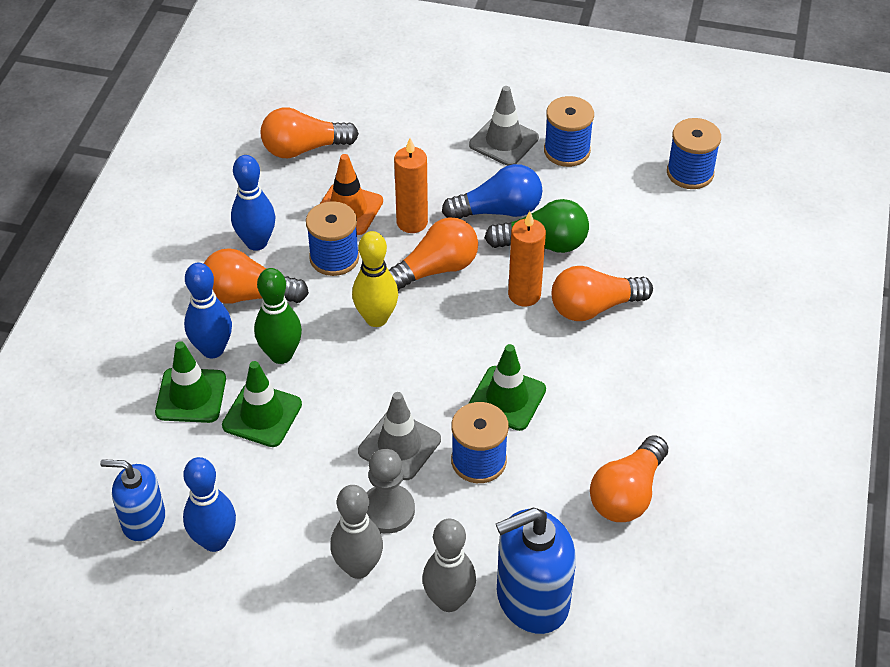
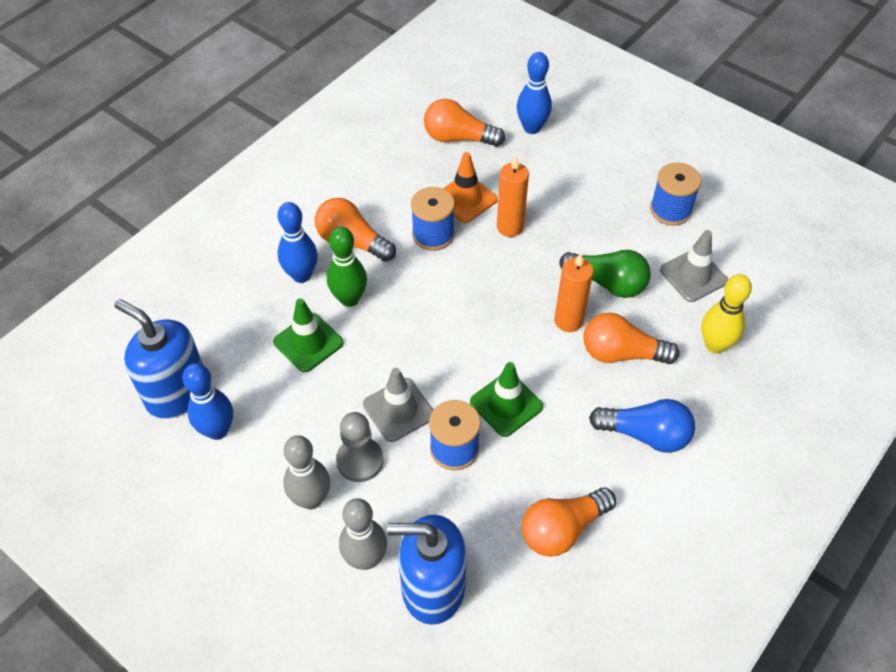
camera: 25 degrees right, 5 degrees up
blue soap dispenser [100,459,165,542] -> blue soap dispenser [114,299,203,419], size x1.57
green traffic cone [155,341,226,423] -> none
blue bowling pin [231,155,275,251] -> blue bowling pin moved to [517,52,552,134]
yellow bowling pin [352,231,398,327] -> yellow bowling pin moved to [701,274,752,354]
orange light bulb [389,217,478,291] -> none
blue light bulb [442,164,542,219] -> blue light bulb moved to [589,399,695,453]
grey traffic cone [469,86,539,166] -> grey traffic cone moved to [660,230,728,302]
blue spool [667,118,721,189] -> none

